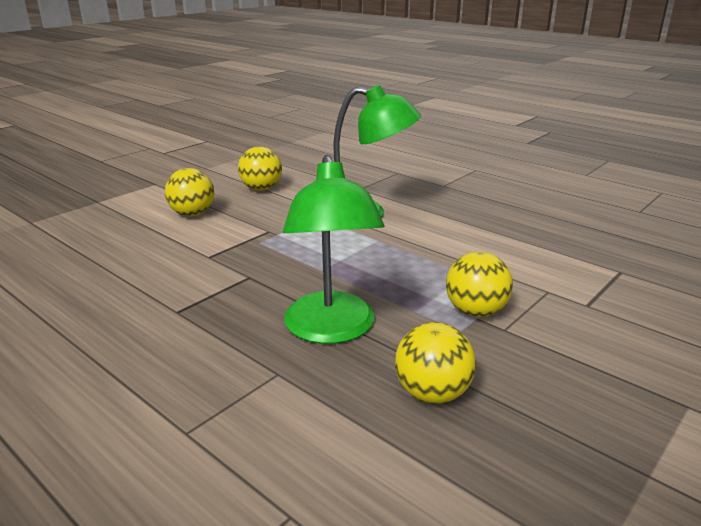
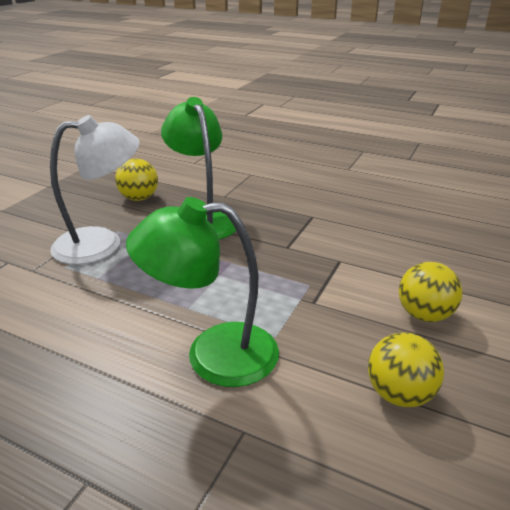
camera: 165 degrees right, 5 degrees up
yellow ball [446,252,513,317] -> white lamp [50,115,140,265]

